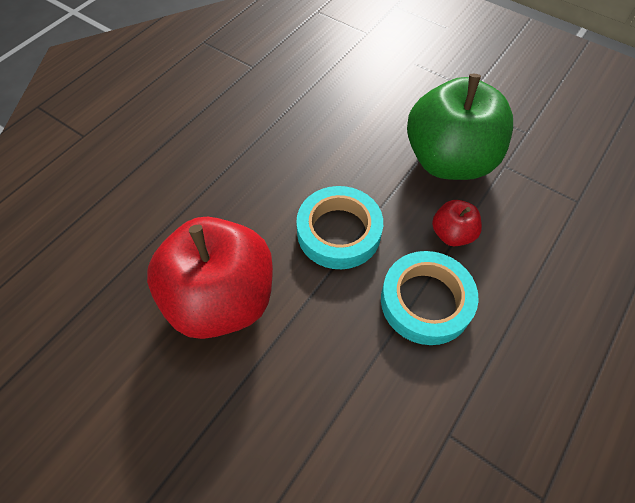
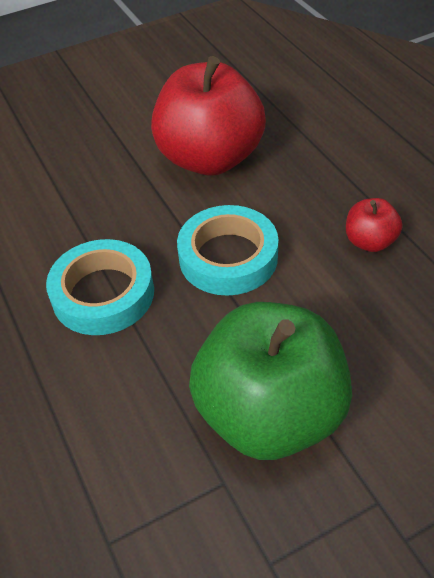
camera: 120 degrees right, 10 degrees down
red apple [432,200,482,246] -> red apple moved to [346,198,402,252]

